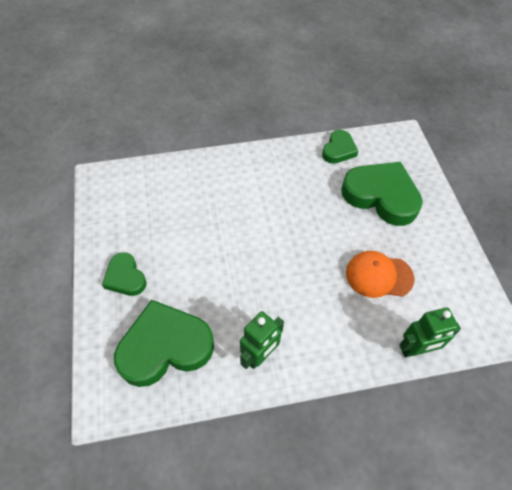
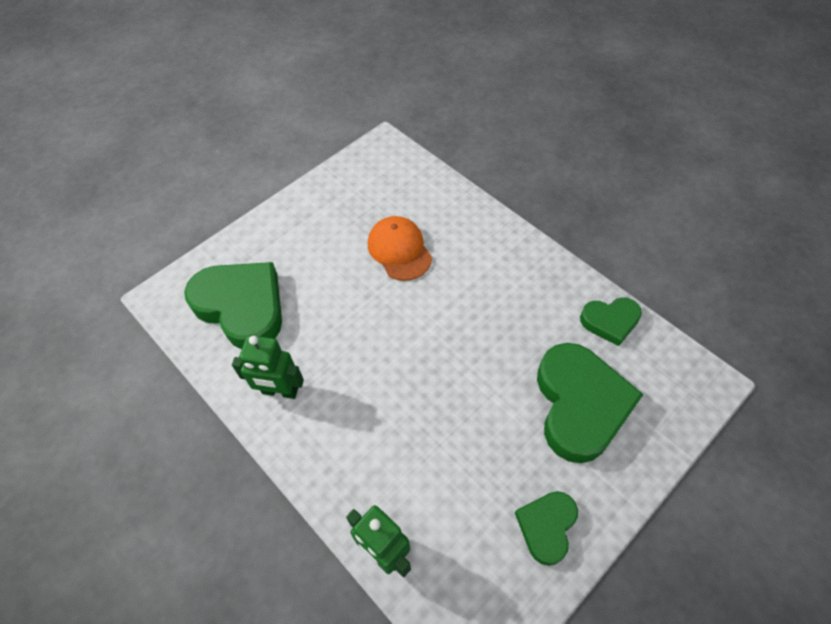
camera: 60 degrees right, 0 degrees up
green heart [102,252,147,296] -> green heart moved to [515,491,578,566]
orange cap [346,251,415,298] -> orange cap moved to [368,216,432,281]

